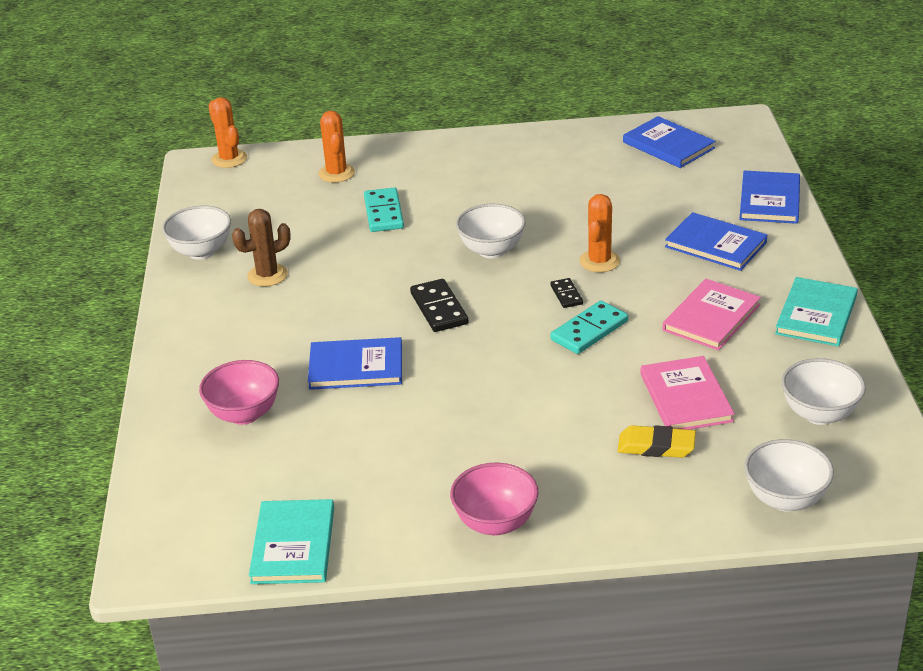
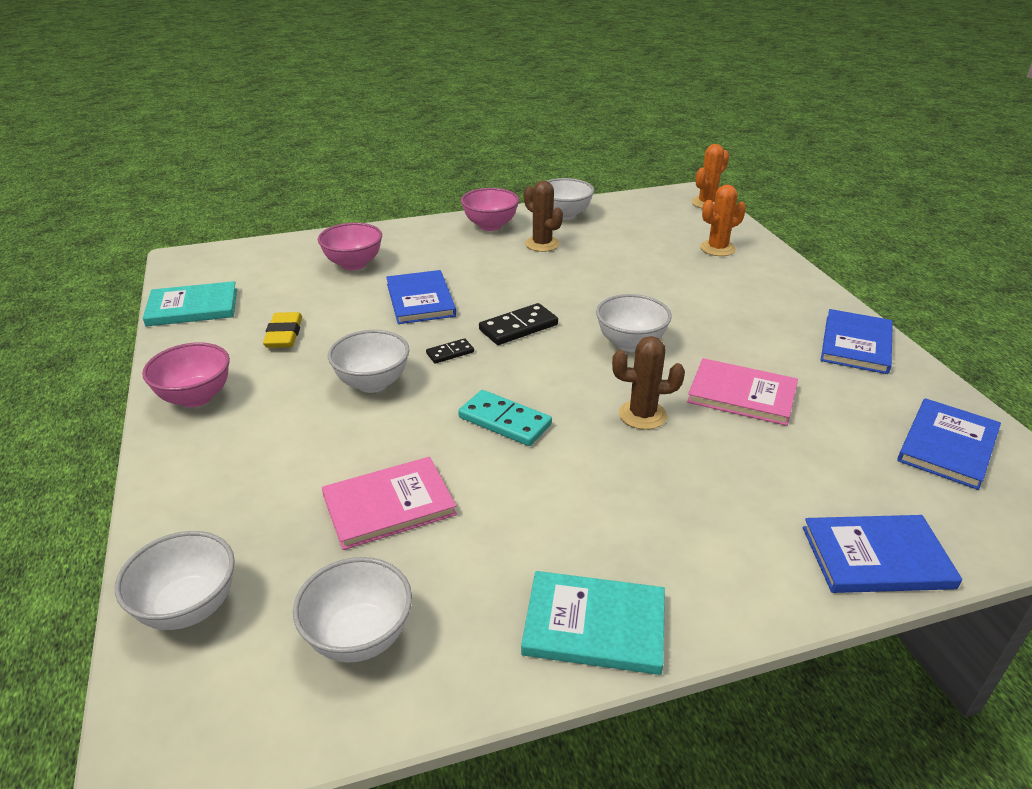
camera: 75 degrees right, 0 degrees up
turquoise domino [364,188,404,232] -> none
black domino [550,278,583,308] -> black domino moved to [426,338,474,364]
orange cactus [579,194,620,272] -> brown cactus [612,336,685,430]
yellow eraser [617,425,696,458] -> yellow eraser moved to [263,312,302,348]
pink book [662,279,761,350] -> pink book moved to [687,358,798,426]
blue book [665,212,767,271] -> blue book moved to [821,309,893,374]
none -> white bowl [328,330,409,393]
none -> pink bowl [461,188,519,231]

